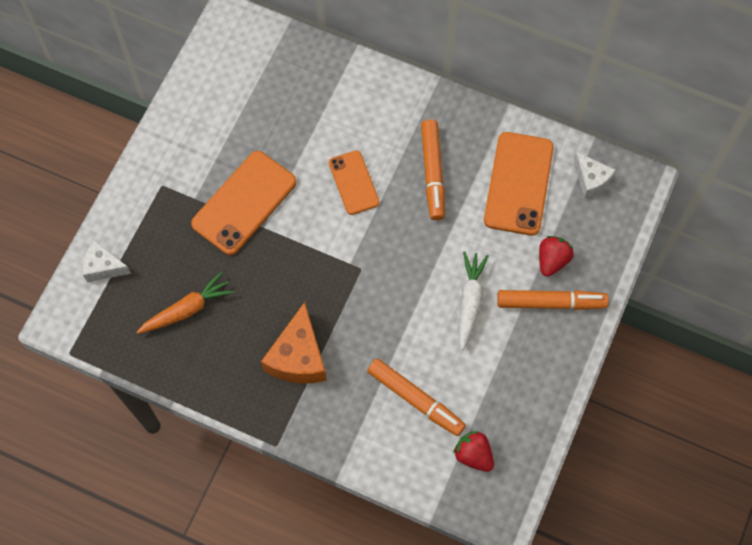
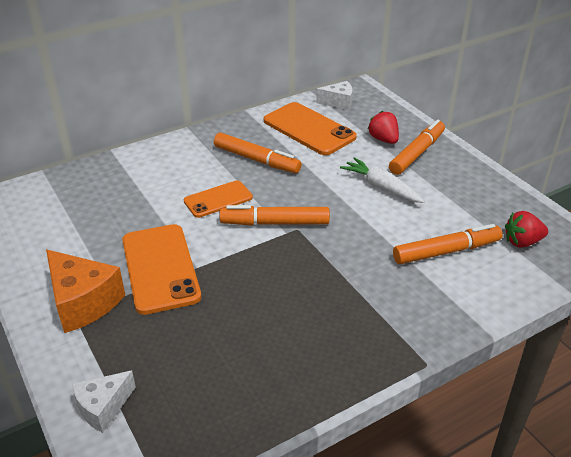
camera: 55 degrees left, 30 degrees down
orange carrot [137,272,234,334] -> none
orange cheese [261,302,327,383] -> orange cheese moved to [46,250,125,333]
orange phone [329,150,380,215] -> orange phone turned 45 degrees counterclockwise [184,180,253,218]
none -> orange marker [220,205,330,225]

